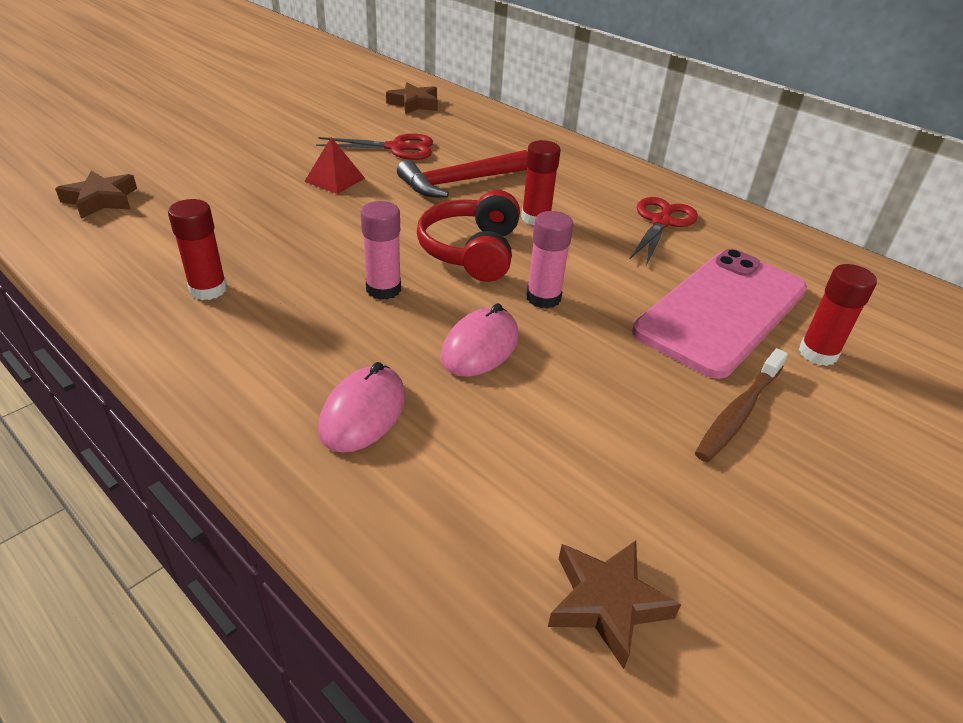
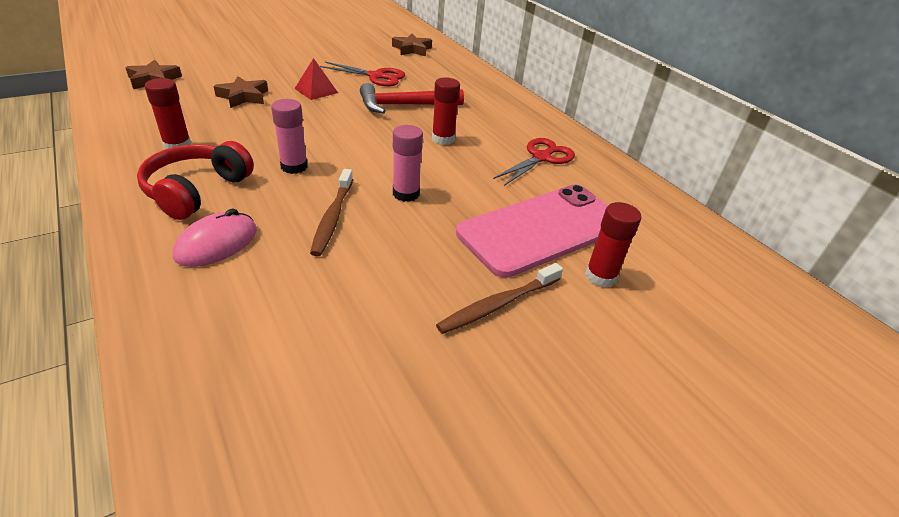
camera: 15 degrees right, 0 degrees up
red headphones [417,190,520,282] -> red headphones moved to [137,141,254,220]
pink mouse [441,303,519,377] -> brown toothbrush [310,169,353,256]
brown star [548,540,681,669] -> brown star moved to [213,76,268,108]

